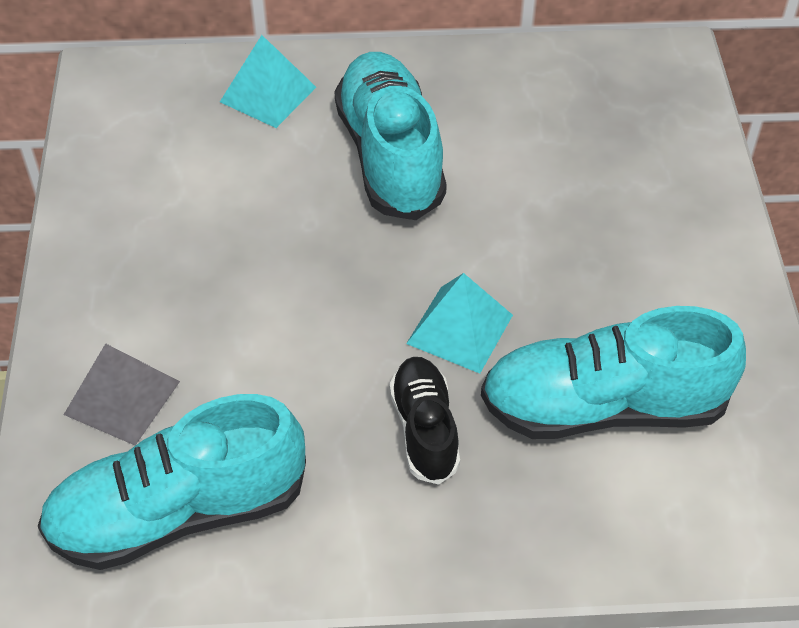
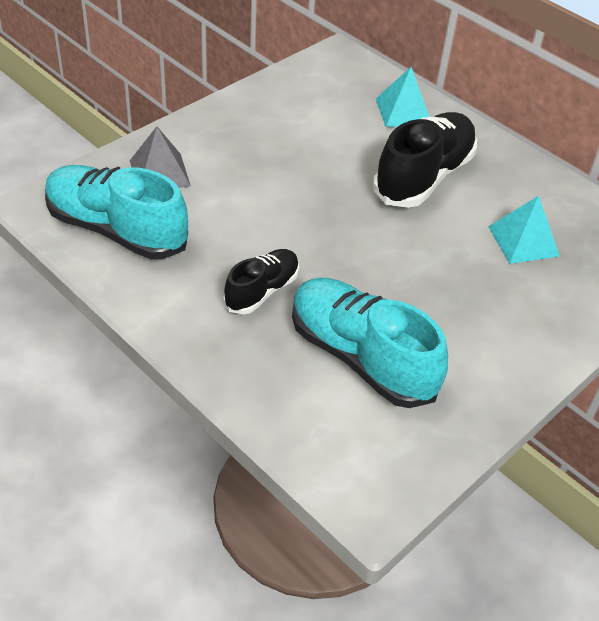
camera: 45 degrees right, 5 degrees down
turquoise shoe [334,52,447,220] -> black shoe [373,112,477,208]
turquoise pyramid [406,273,513,373] -> turquoise pyramid moved to [489,196,560,264]

